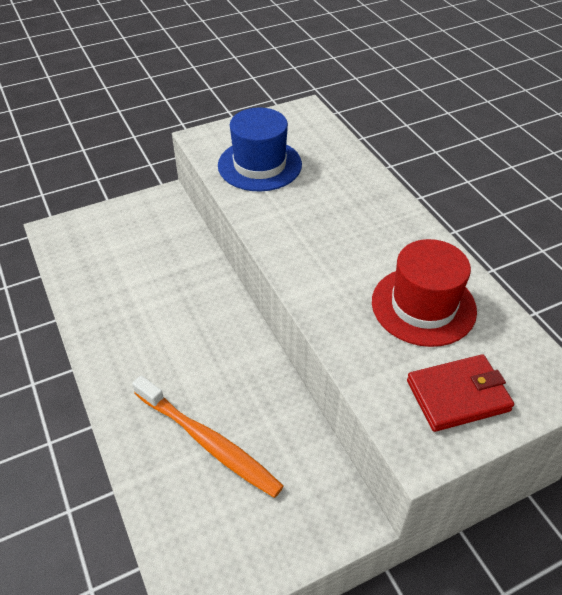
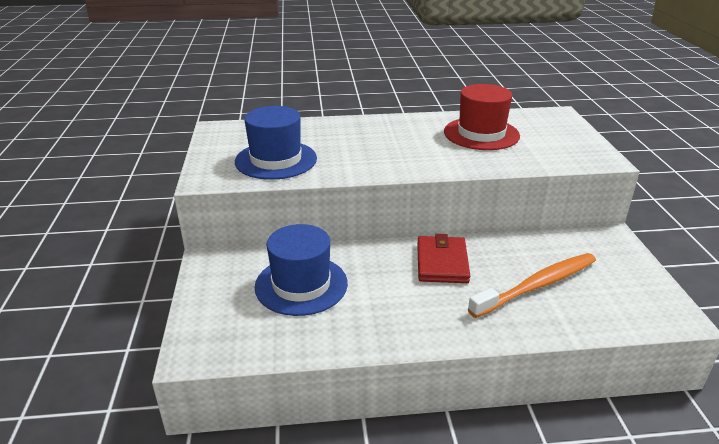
camera: 70 degrees left, 15 degrees down
red wallet [407,354,514,432] -> red wallet moved to [417,234,470,283]
none -> blue hat [255,224,348,316]

